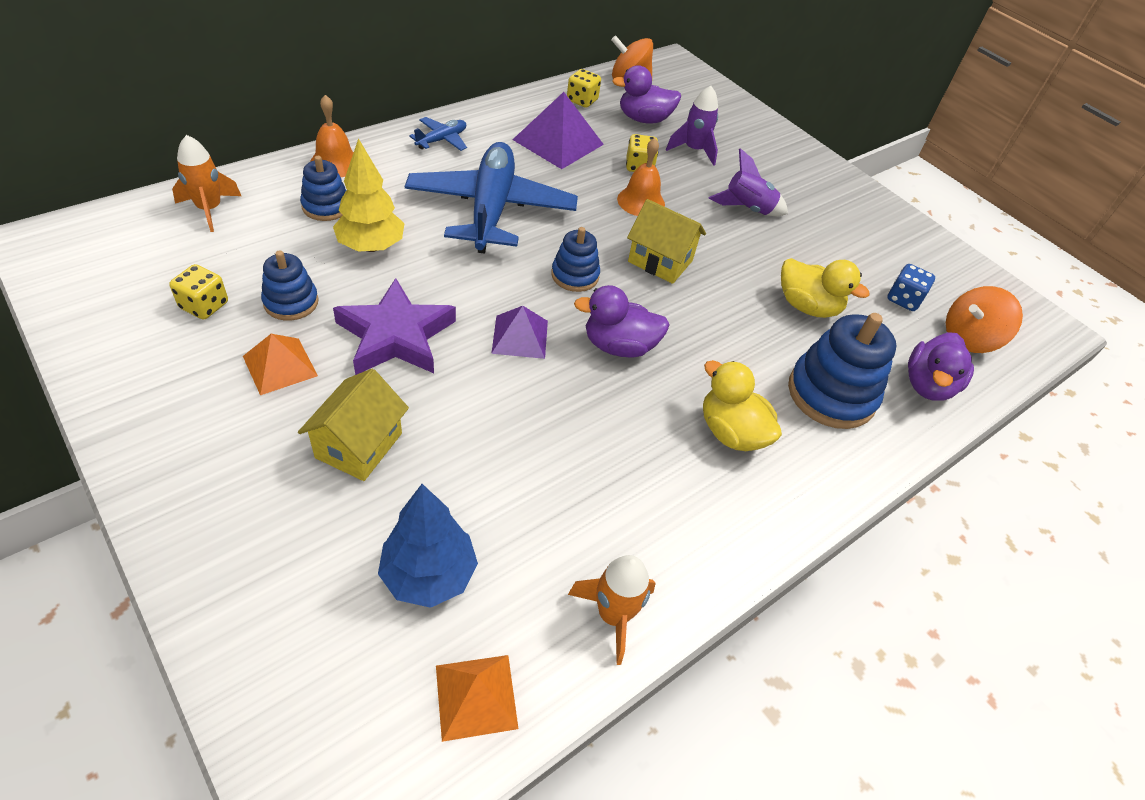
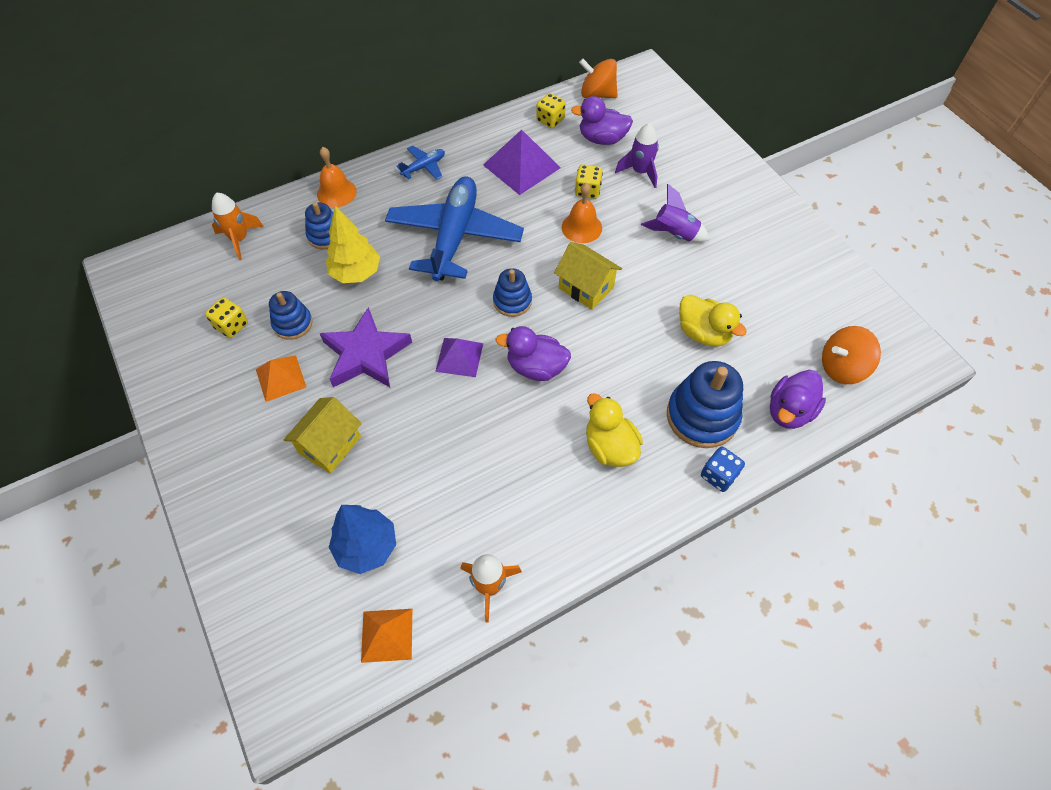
camera: 15 degrees right, 10 degrees up
blue dice [887,264,935,311] -> blue dice moved to [701,447,745,492]

